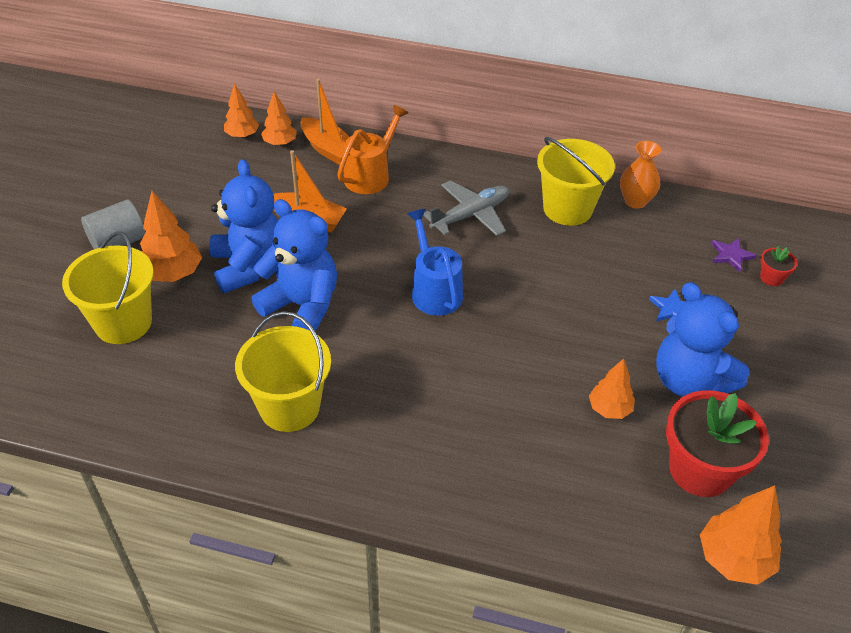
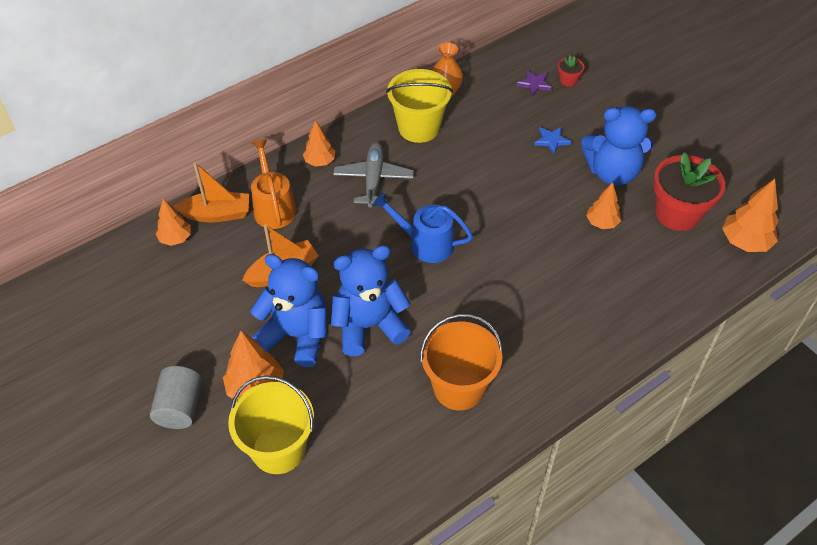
camera: 50 degrees left, 5 degrees up
orange tree [224,83,259,138] -> orange tree moved to [303,120,335,167]
yellow bucket [235,311,331,432] -> orange bucket [420,314,503,411]

